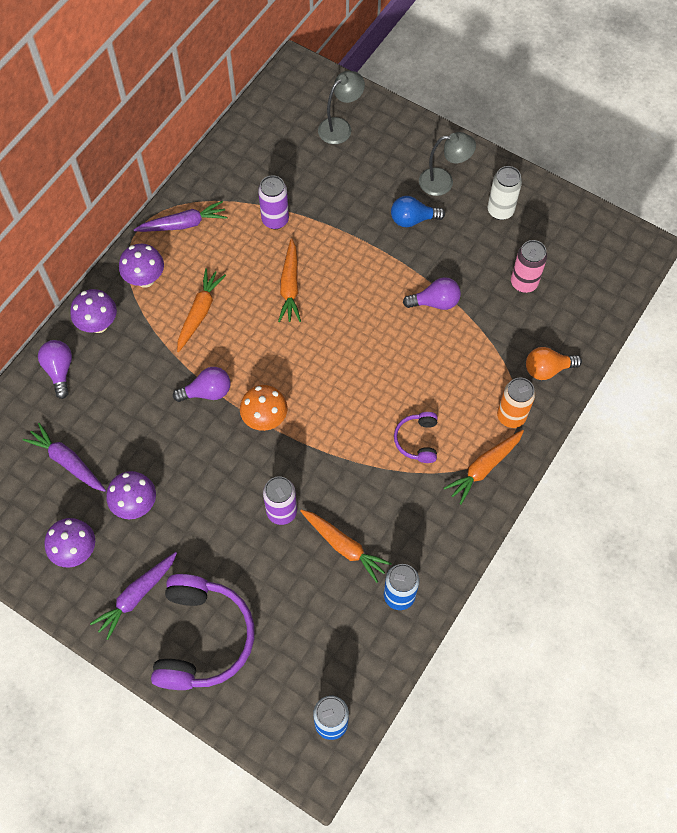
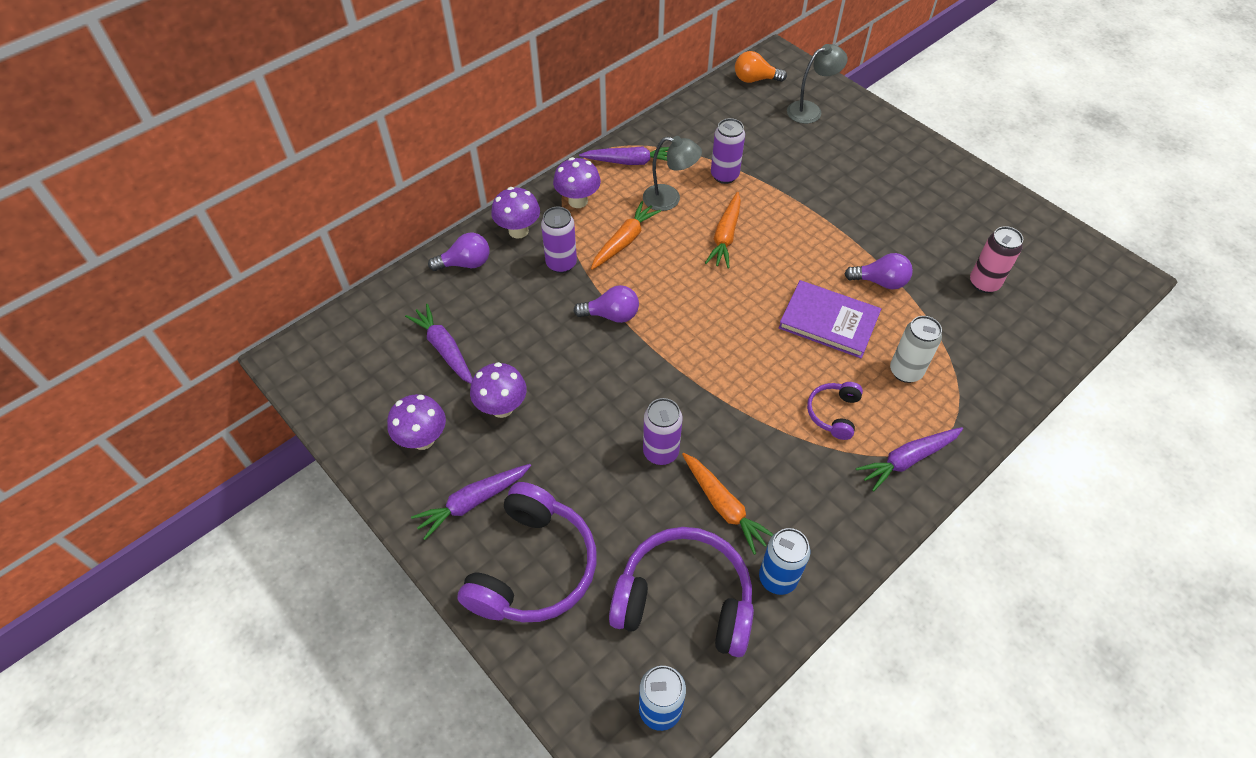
camera: 15 degrees right, 10 degrees down
purple light bulb [38,340,72,399] -> purple light bulb turned 75 degrees clockwise [428,233,489,271]
orange mushroom [240,385,288,431] -> none
blue light bulb [391,196,445,227] -> none
grey lamp [419,132,476,196] -> grey lamp moved to [643,136,702,211]
orange carrot [444,430,524,504] -> purple carrot [856,427,963,492]
white can [487,166,522,220] -> white can moved to [890,316,942,383]
orange can [497,378,535,428] -> none
orange light bulb [526,347,582,380] -> orange light bulb moved to [735,51,787,83]
none -> purple can [541,207,577,273]
none -> purple headphones [609,527,754,657]
none -> purple book [779,280,881,358]

